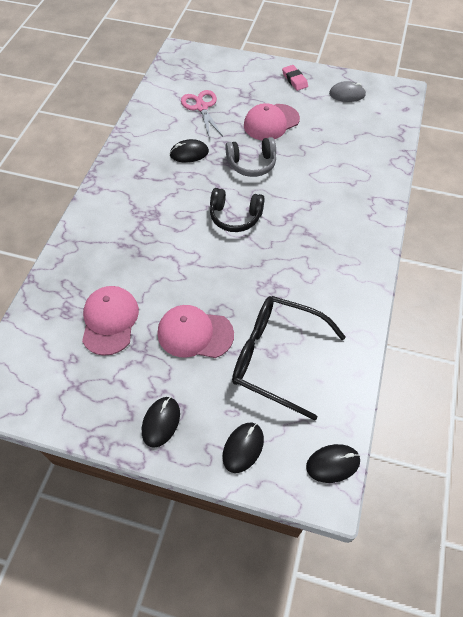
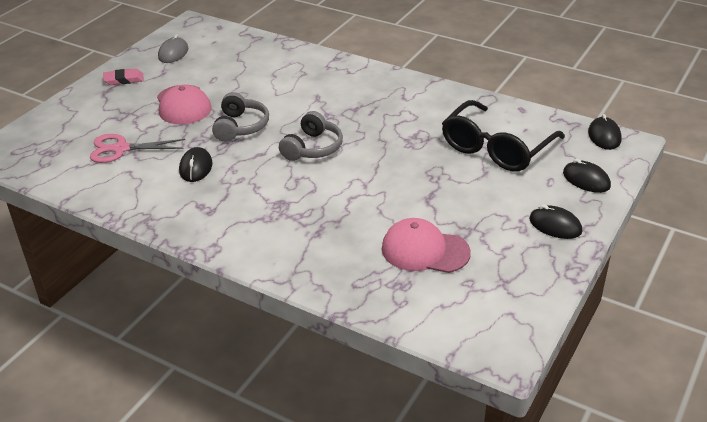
camera: 75 degrees left, 20 degrees down
pink cap [157,305,234,358] -> none
black headphones [210,188,265,232] -> grey headphones [279,111,343,161]

